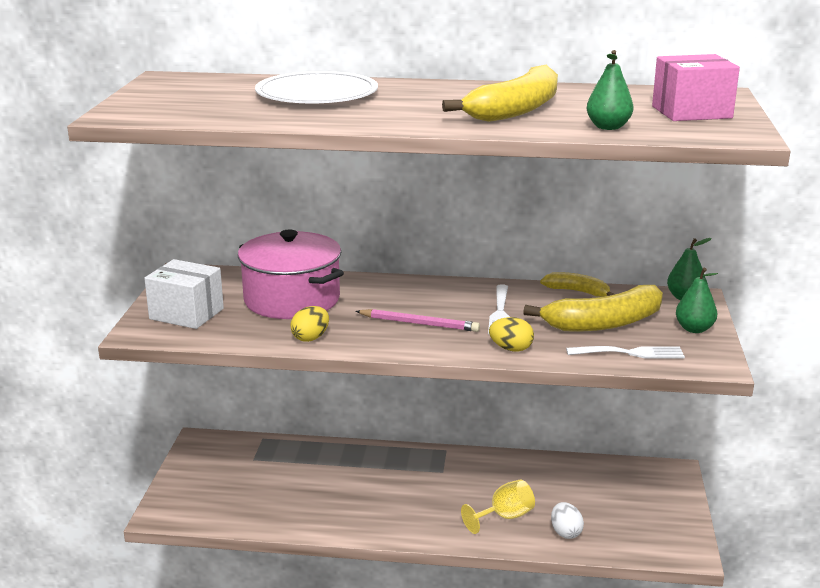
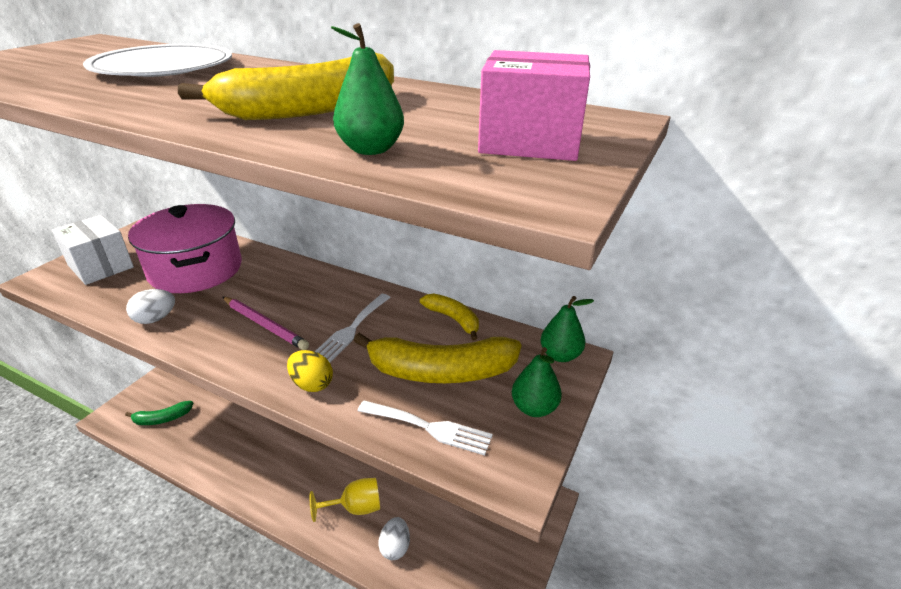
camera: 20 degrees right, 10 degrees up
yellow egg [291,306,329,342] -> white egg [126,289,175,324]
none -> green banana [125,401,193,425]

